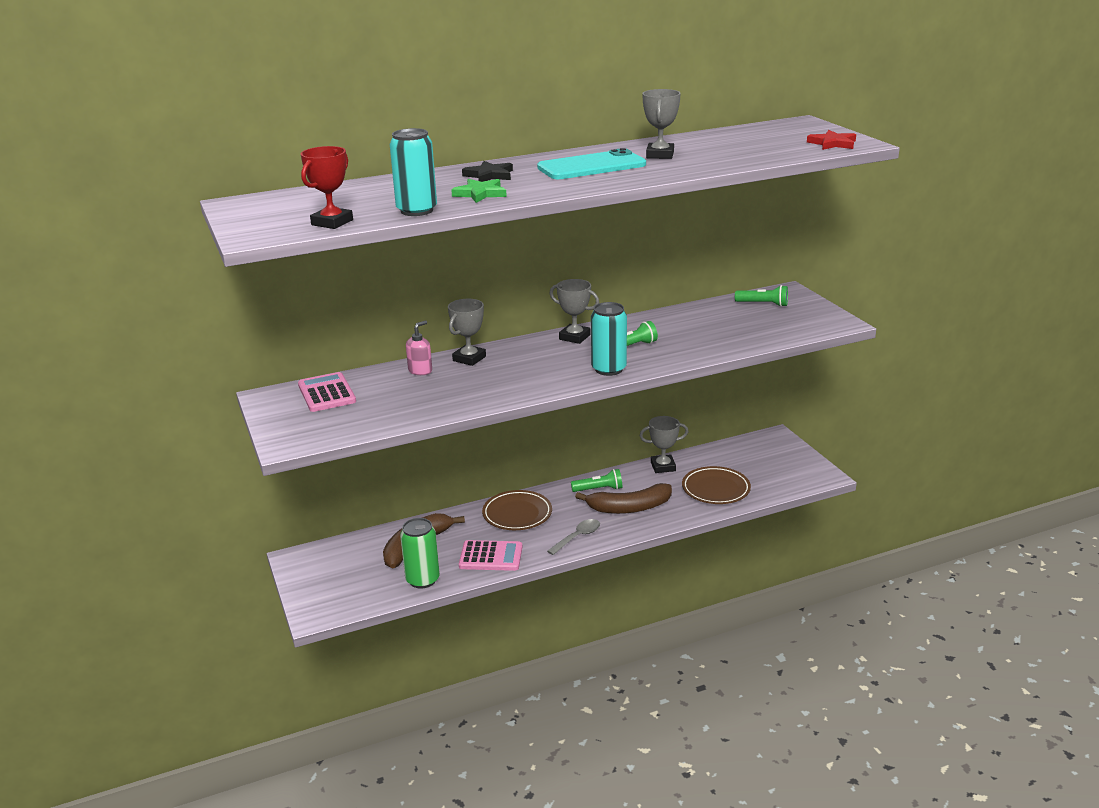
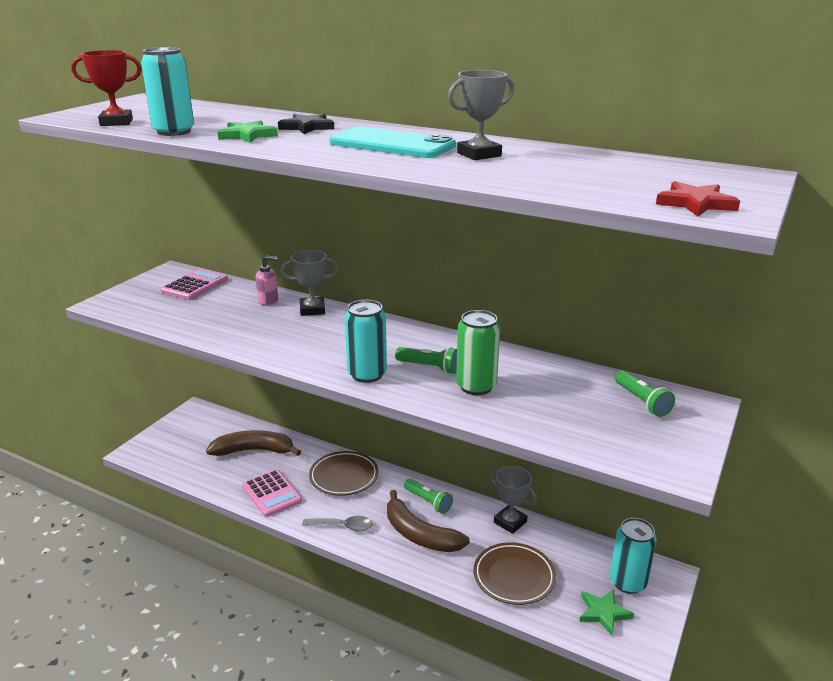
camera: 50 degrees right, 0 degrees up
green can [400,518,440,589] -> green can moved to [456,310,500,395]
grey trophy [549,279,599,344] -> none
none -> green star [579,590,634,636]
none -> turquoise can [610,518,657,594]

